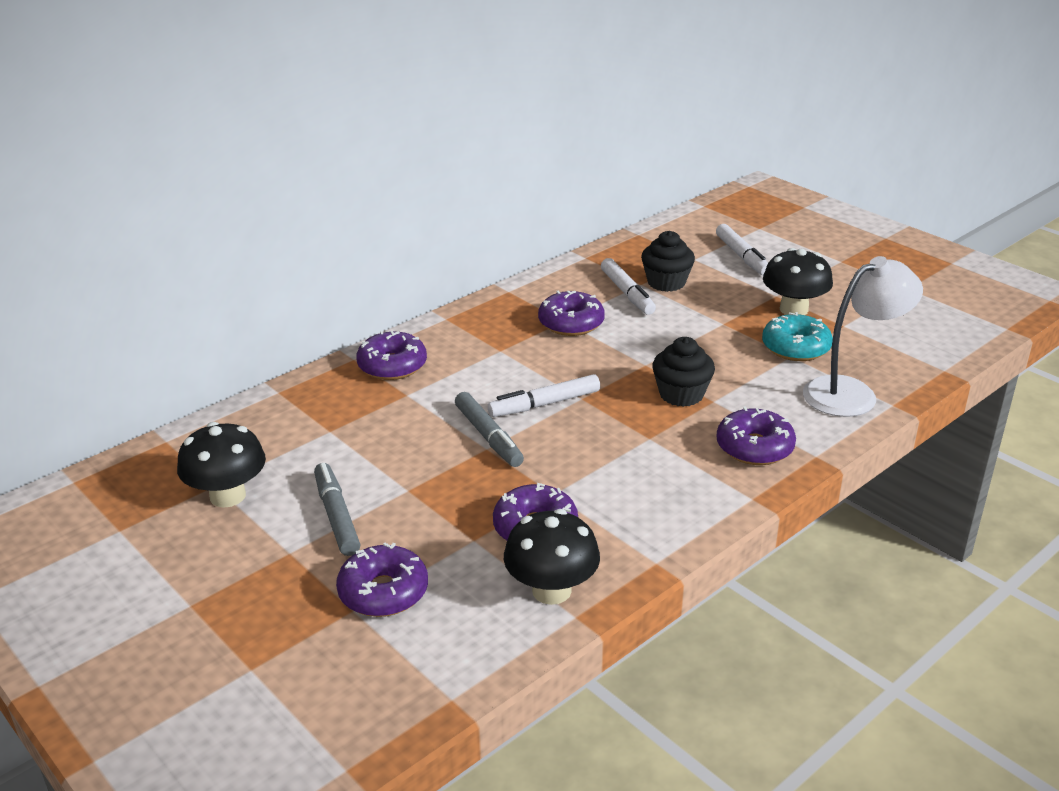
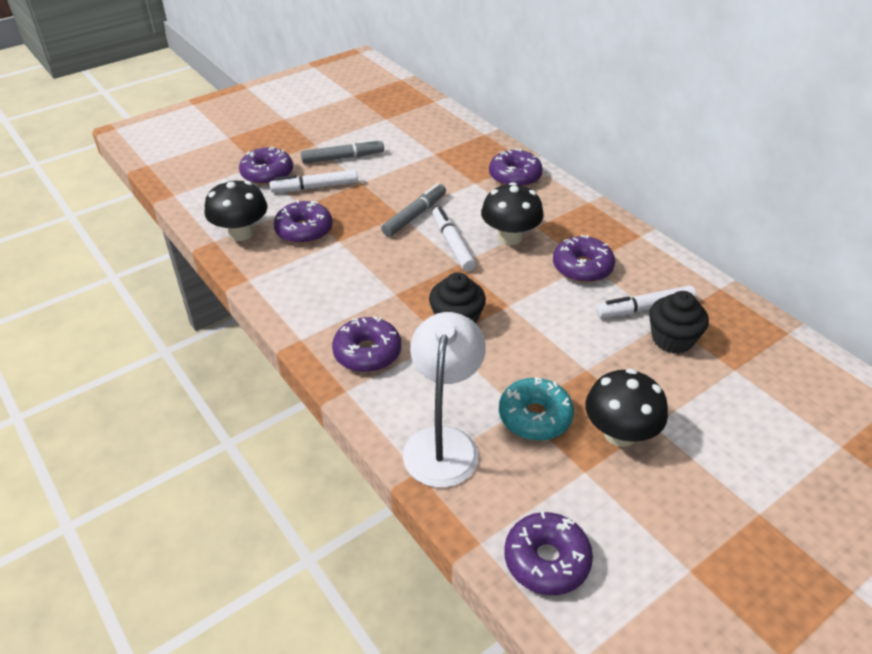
camera: 95 degrees right, 10 degrees up
black mushroom [177,422,266,508] -> black mushroom moved to [481,182,544,245]
grey marker [455,392,524,467] -> grey marker turned 150 degrees clockwise [381,183,446,237]
white marker [716,224,768,276] -> white marker moved to [269,170,358,192]
white lamp [803,256,923,417] -> white lamp turned 150 degrees counterclockwise [403,312,486,488]
none -> purple donut [504,511,593,595]

